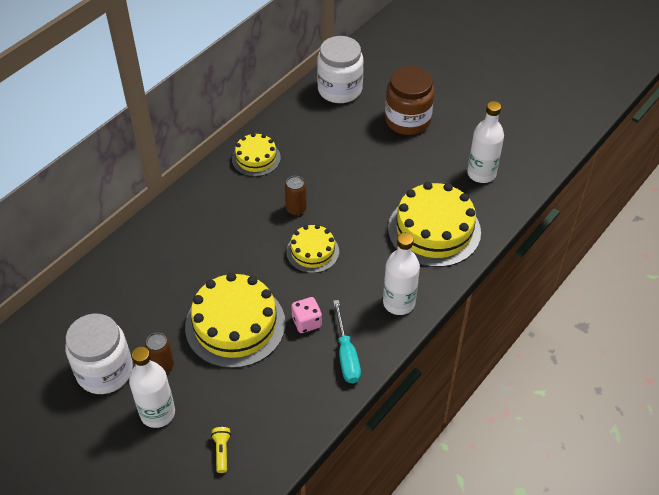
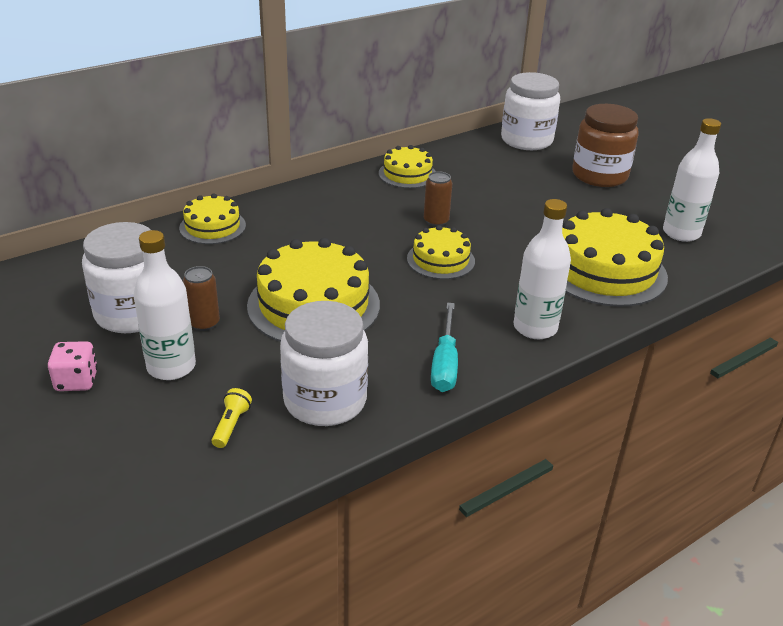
camera: 15 degrees right, 15 degrees down
pink dice [291,297,322,333] -> pink dice moved to [48,341,98,391]
none -> yellow cake [179,194,246,244]
none -> white jar [280,301,368,426]

